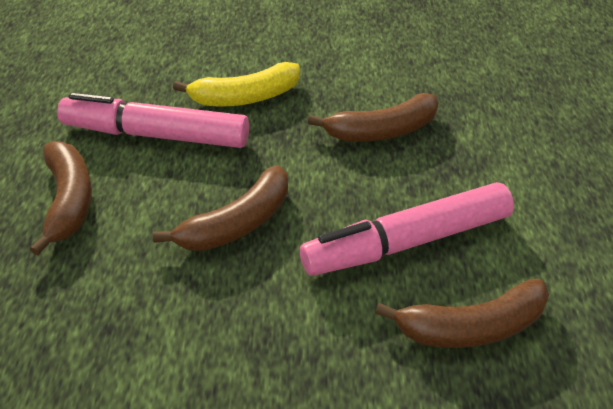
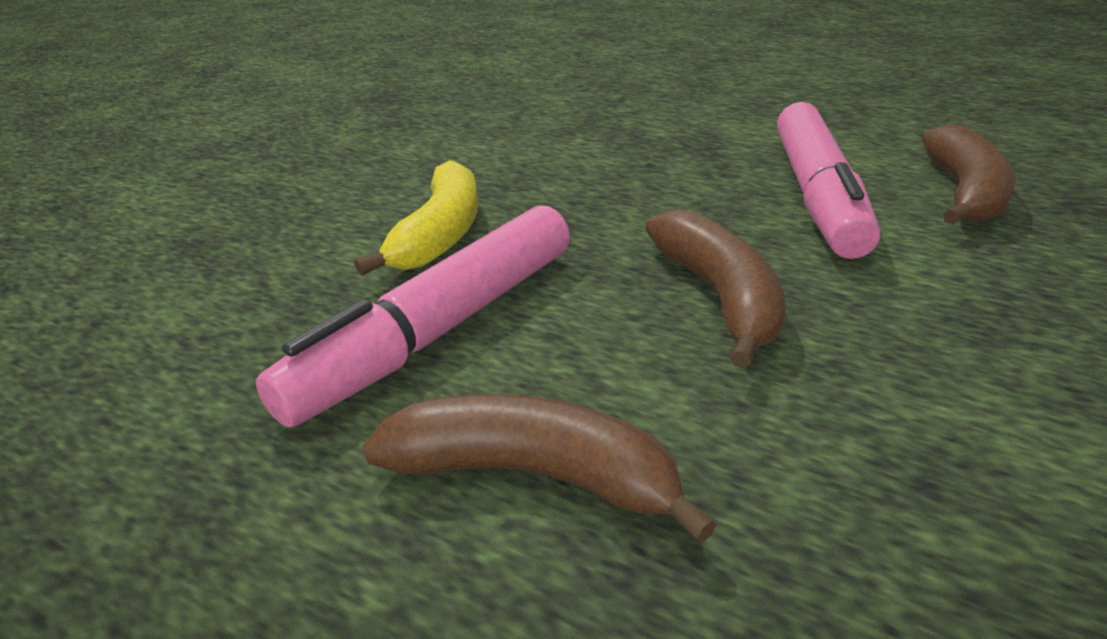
camera: 60 degrees left, 10 degrees down
brown banana [308,93,439,142] -> none

